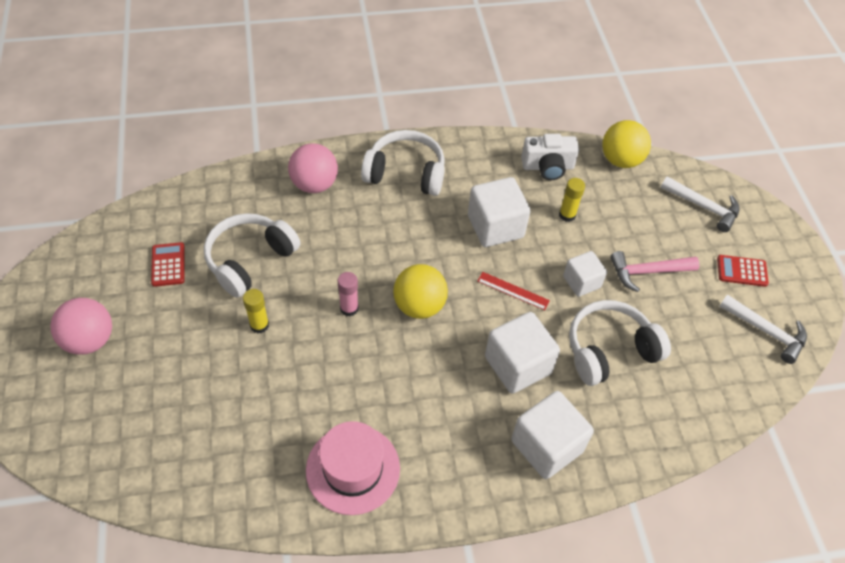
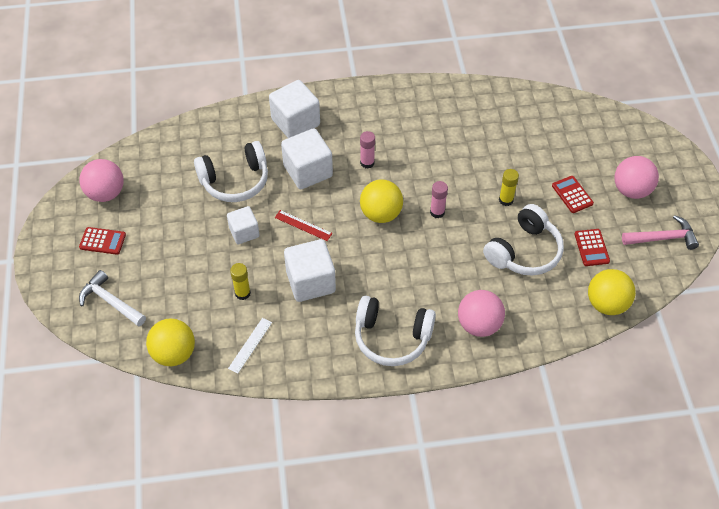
camera: 175 degrees left, 0 degrees up
pink hat [306,421,400,515] -> none
white camera [521,134,579,180] -> white ruler [228,318,272,374]
pink hammer [610,251,699,292] -> pink hammer moved to [622,215,699,250]
white hammer [719,294,807,364] -> pink ball [79,159,124,202]
none -> pink glue stick [360,131,375,169]
none -> red calculator [552,176,594,213]
none -> yellow ball [588,269,636,315]

